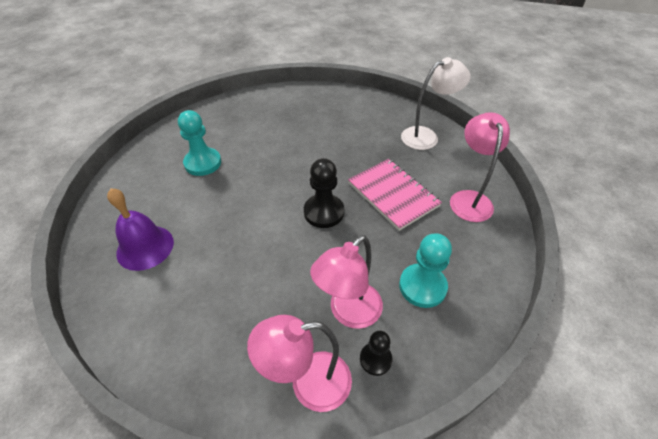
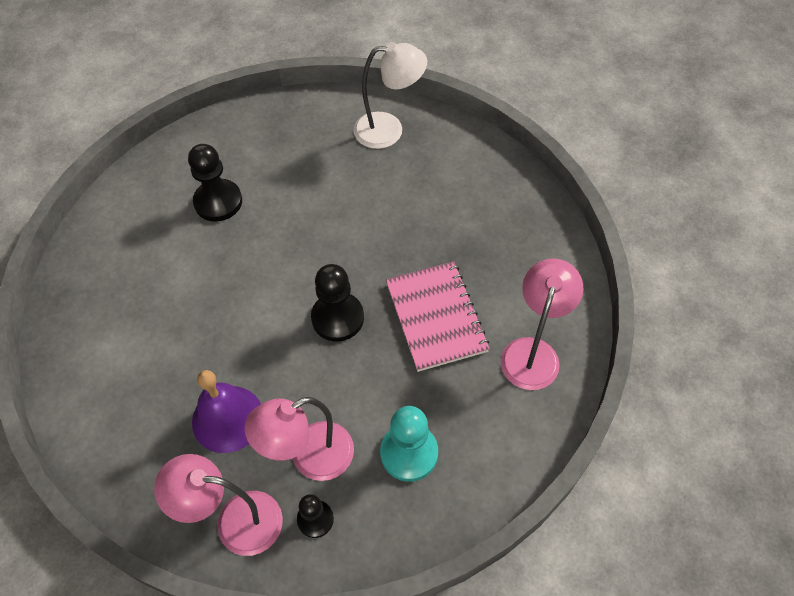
camera: 20 degrees right, 10 degrees up
purple bell [107,188,174,271] -> purple bell moved to [192,370,261,453]
turquoise pawn [178,110,221,176] -> black pawn [188,144,242,222]
white lamp [401,57,471,150] -> white lamp moved to [354,42,427,149]

